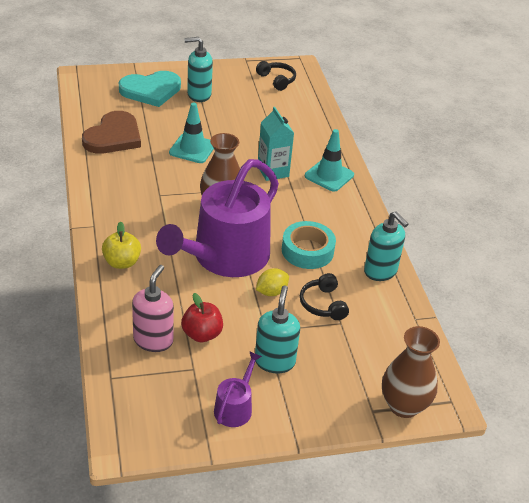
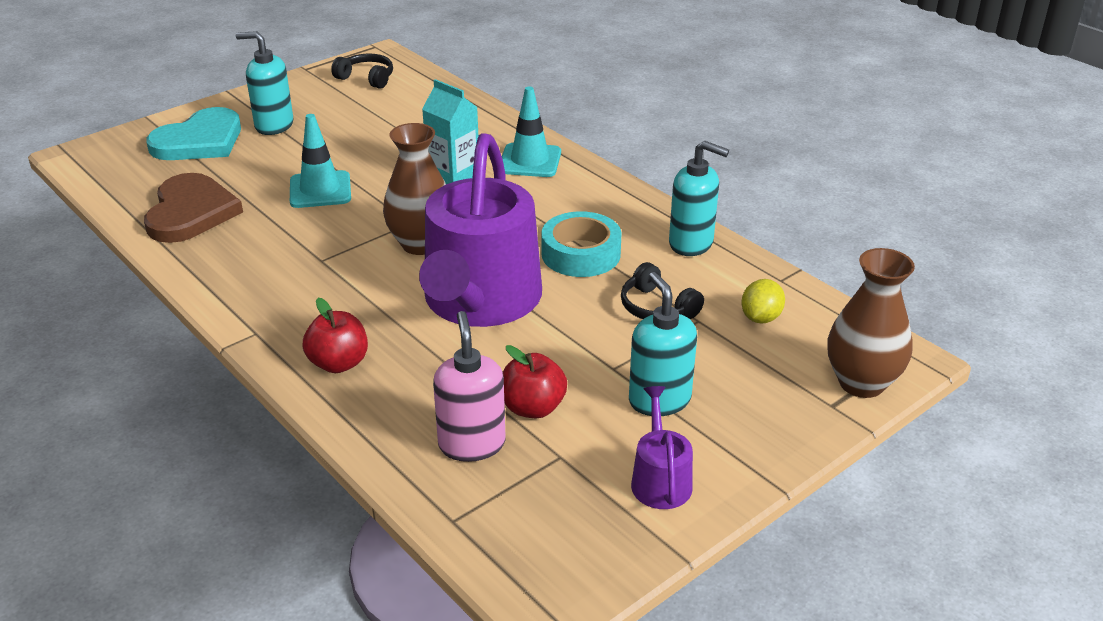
camera: 25 degrees left, 5 degrees down
yellow apple [102,221,141,269] -> red apple [303,298,368,373]
turquoise soap dispenser [184,37,213,102] -> turquoise soap dispenser turned 45 degrees clockwise [236,31,294,135]
yellow lemon [256,268,289,296] -> yellow lemon moved to [741,279,785,324]

